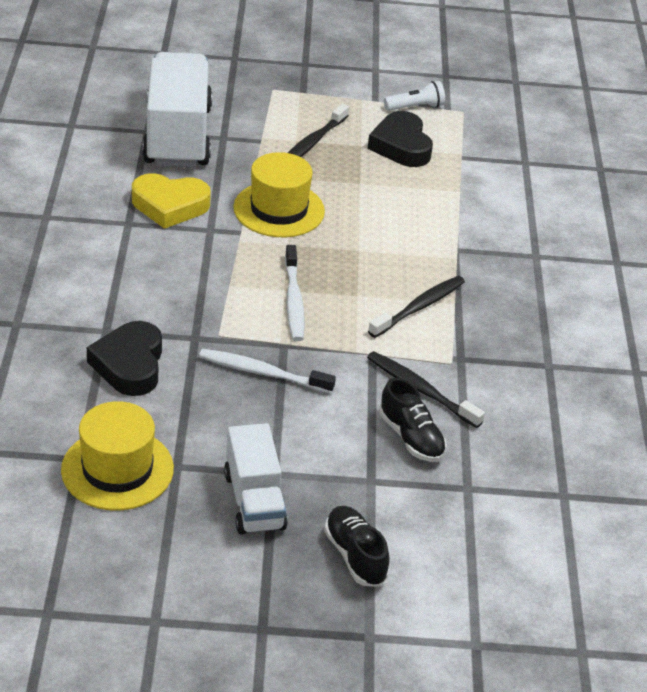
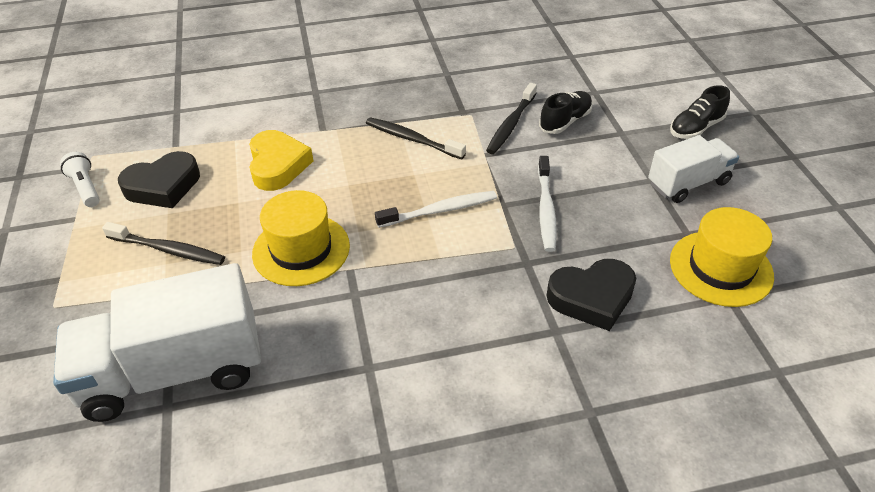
camera: 100 degrees left, 5 degrees up
yellow heart [132,173,211,229] -> yellow heart moved to [249,130,313,191]

